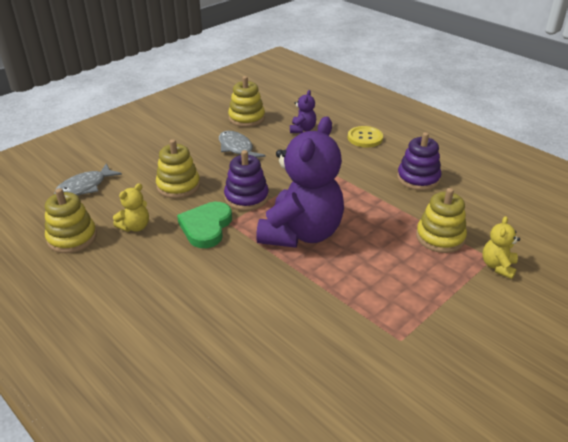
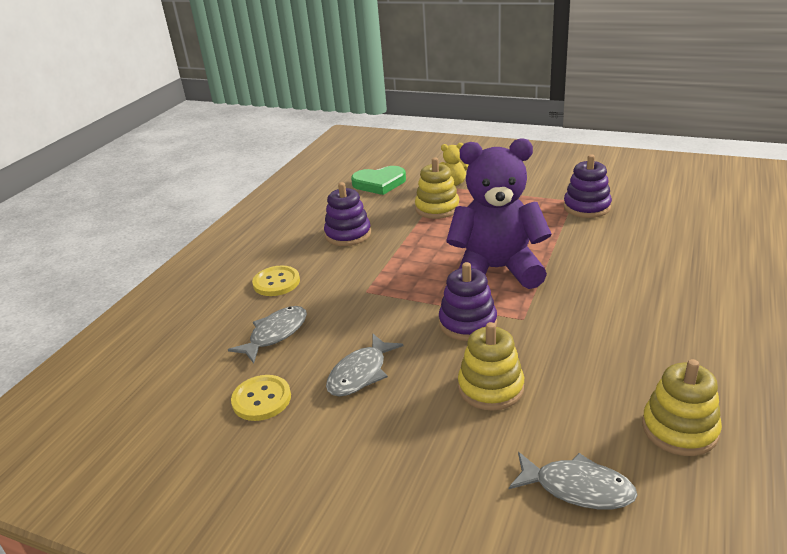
camera: 110 degrees left, 5 degrees down
yellow teddy bear [113,183,149,232] -> none
green heart [177,202,232,248] -> green heart moved to [351,166,406,195]
yellow stacking toy [228,76,265,127] -> yellow button [231,375,291,421]
purple teddy bear [290,90,316,133] -> grey fish [228,306,307,363]
none -> purple stacking toy [564,154,612,218]

